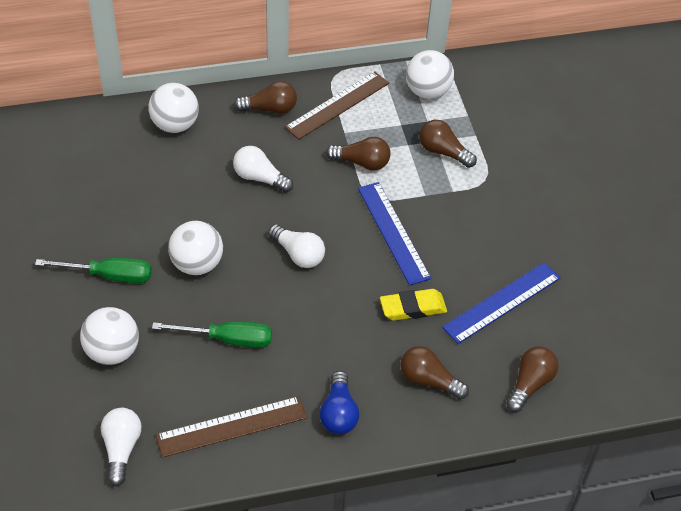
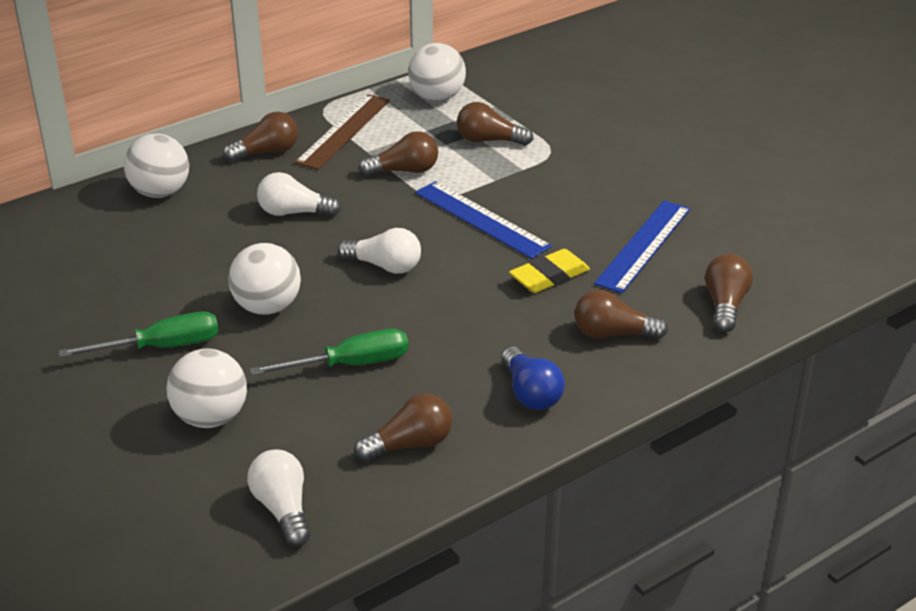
camera: 20 degrees left, 15 degrees down
brown ruler [156,396,307,458] -> brown light bulb [354,393,452,462]

